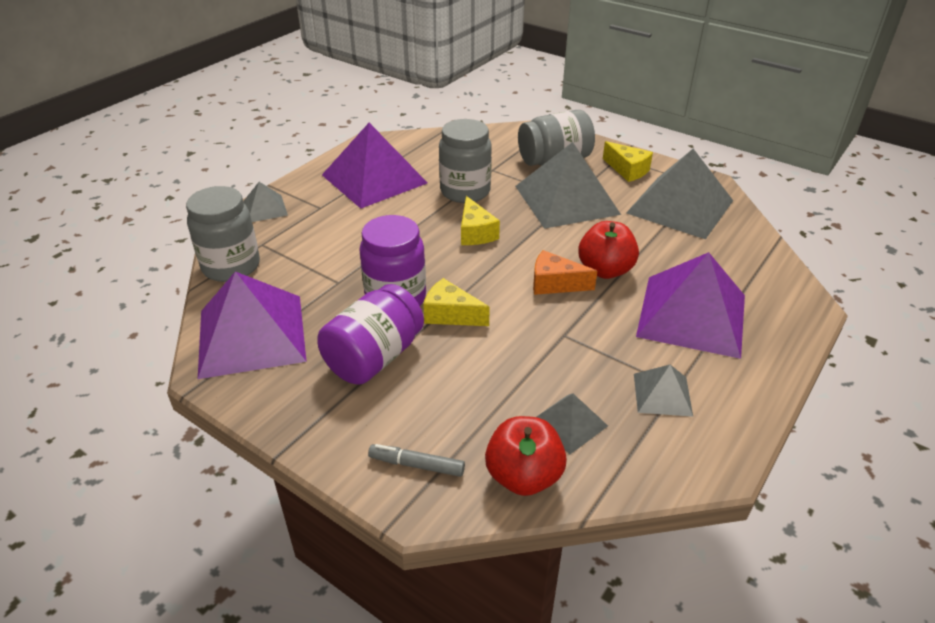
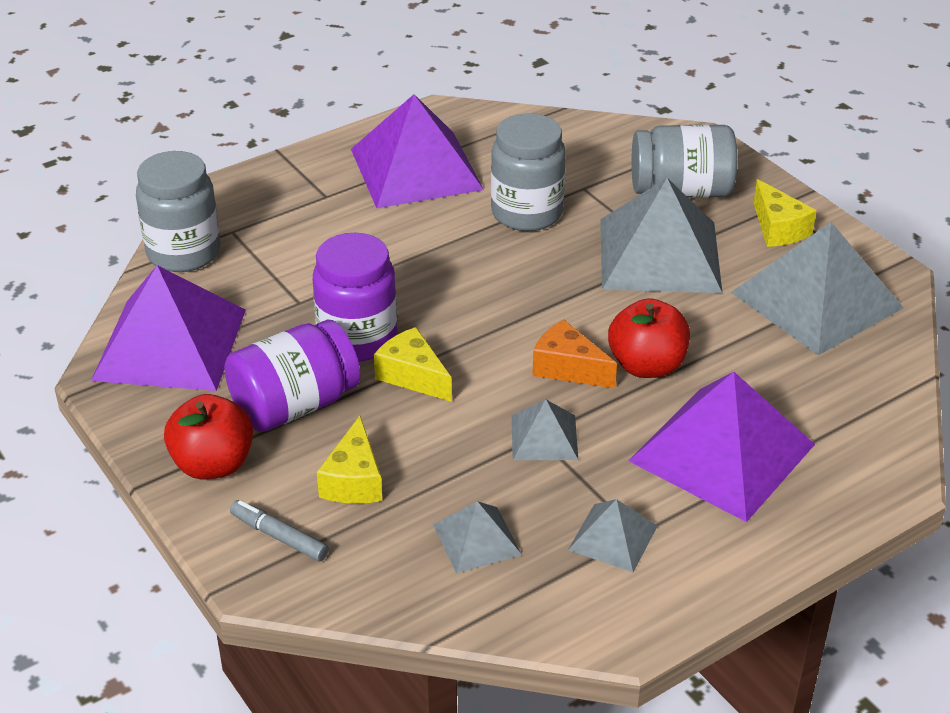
camera: 20 degrees right, 0 degrees up
grey pyramid [243,182,288,222] -> grey pyramid moved to [511,400,578,460]
yellow cheese [461,196,500,245] -> yellow cheese moved to [317,416,382,504]
red apple [485,416,567,496] -> red apple moved to [164,394,253,480]

